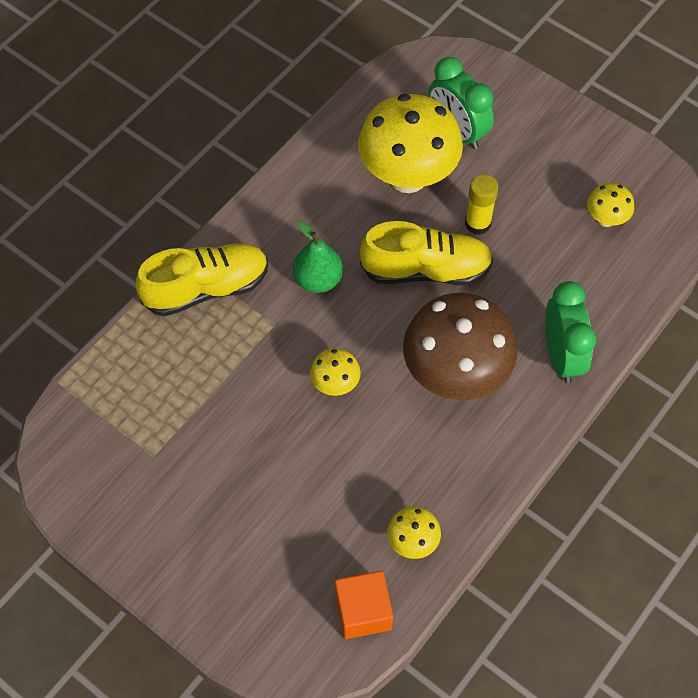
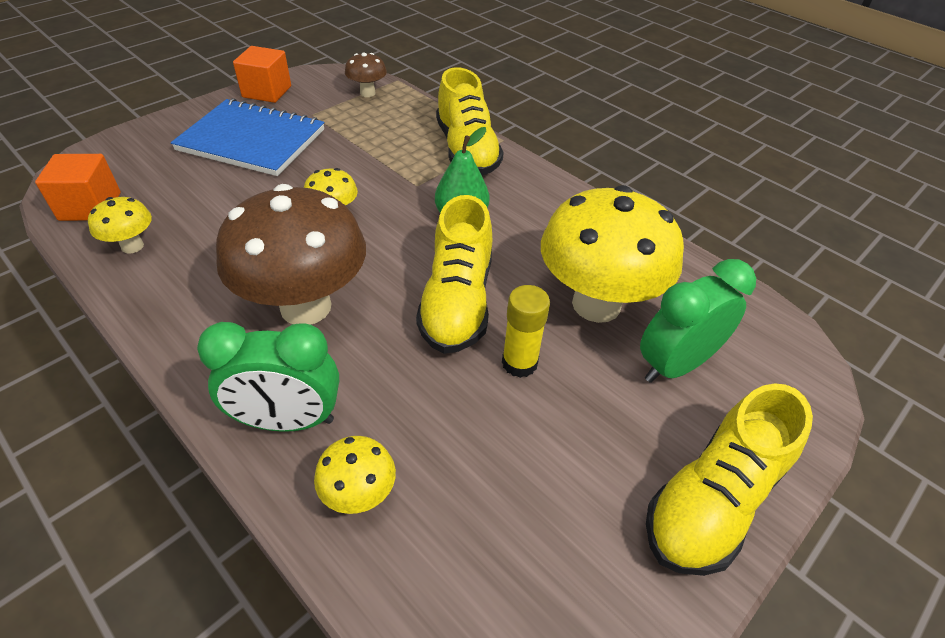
camera: 95 degrees right, 15 degrees down
yellow mushroom [587,183,634,227] -> yellow mushroom moved to [314,436,396,514]
none -> blue notebook [171,98,324,176]
none -> orange cube [233,46,291,103]
none -> brown mushroom [345,53,387,97]
none -> yellow shoe [646,383,813,576]

